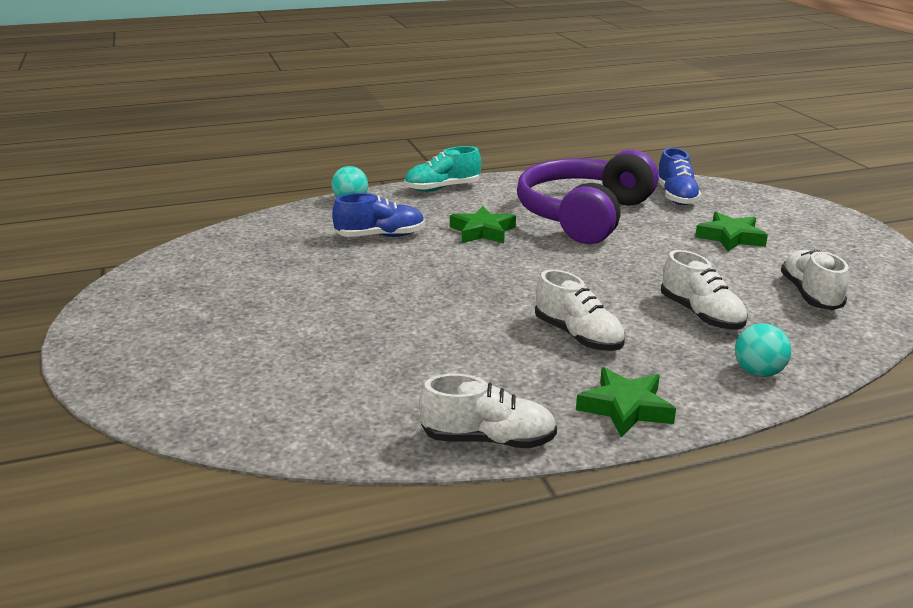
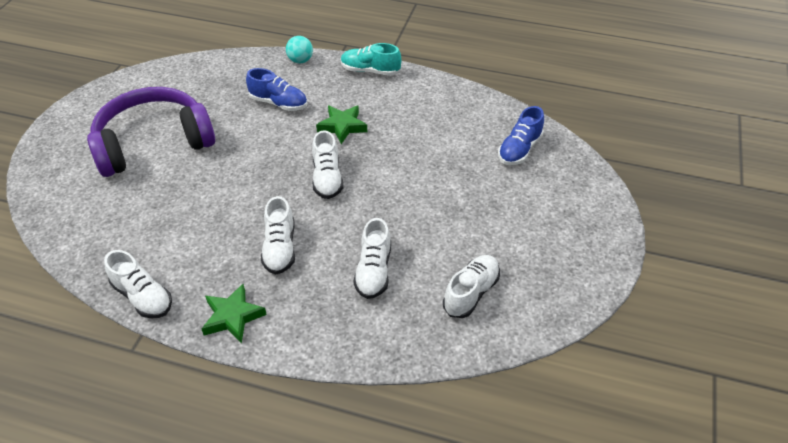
camera: 35 degrees right, 20 degrees up
purple headphones [517,150,659,244] -> purple headphones moved to [87,87,215,177]
green star [695,212,768,252] -> none
turquoise ball [735,324,791,377] -> none
none -> white shoe [312,130,343,199]

